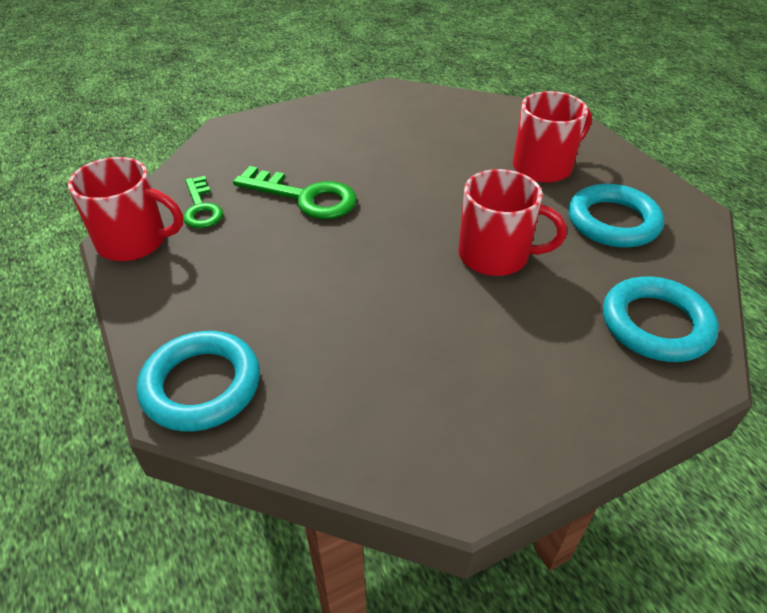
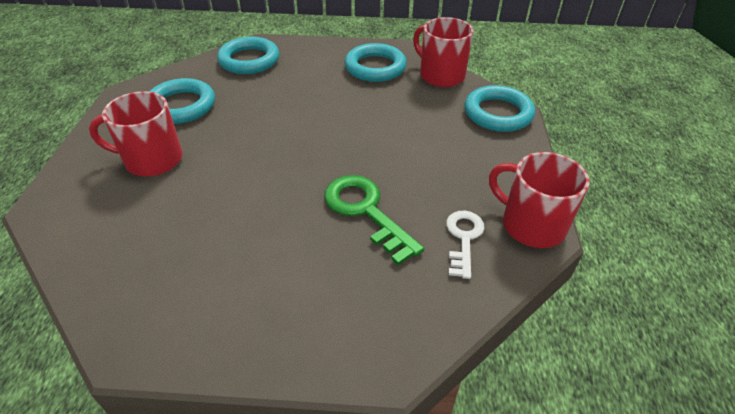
camera: 150 degrees left, 0 degrees up
green key [183,176,223,228] -> white key [446,211,484,279]
red mug [458,169,567,276] -> red mug moved to [413,17,474,87]
none -> turquoise ring [344,43,407,82]

